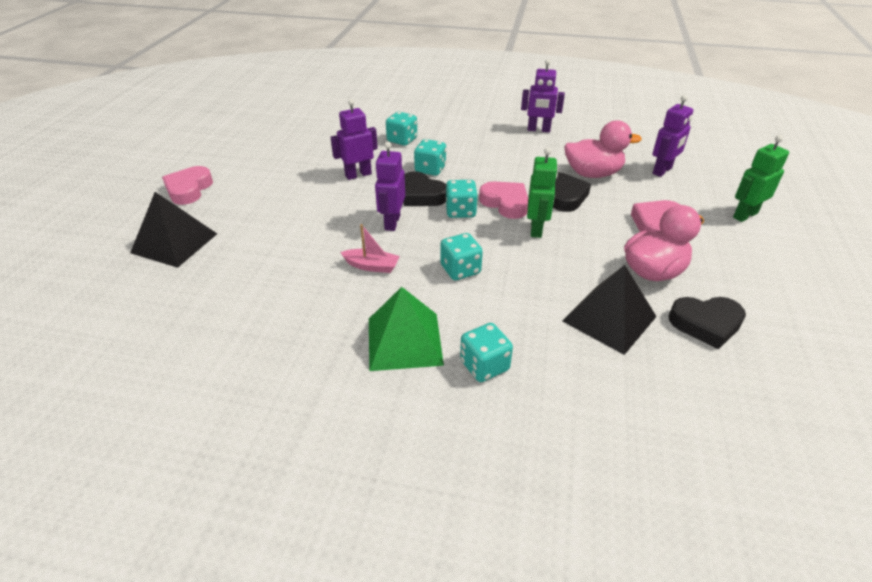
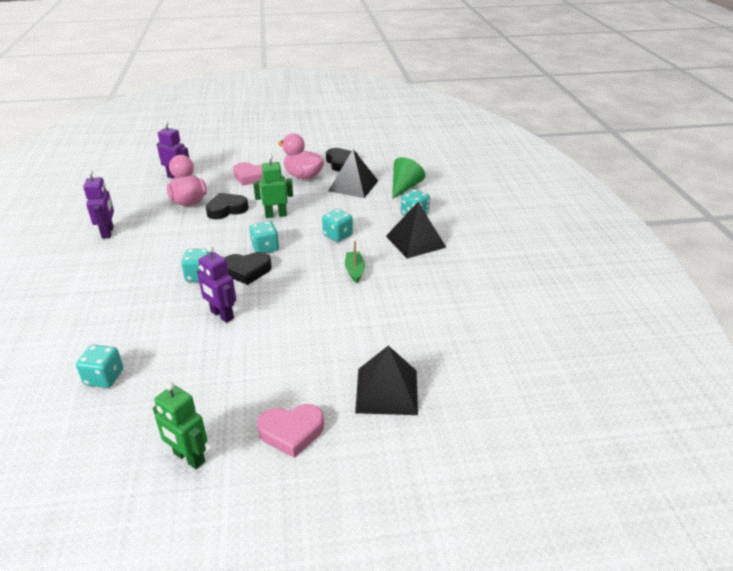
camera: 110 degrees left, 5 degrees down
pink boat [340,224,400,273] -> green boat [345,241,365,283]
green pyramid [369,287,444,371] -> black pyramid [386,202,447,258]
purple robot [375,142,405,231] -> none
turquoise dice [386,112,417,146] -> turquoise dice moved to [76,345,123,388]
black heart [403,171,446,206] -> black heart turned 60 degrees clockwise [225,252,272,285]
pink heart [479,182,528,219] -> none
green robot [733,135,789,222] -> green robot moved to [153,382,207,469]
none -> green cone [392,157,425,199]

